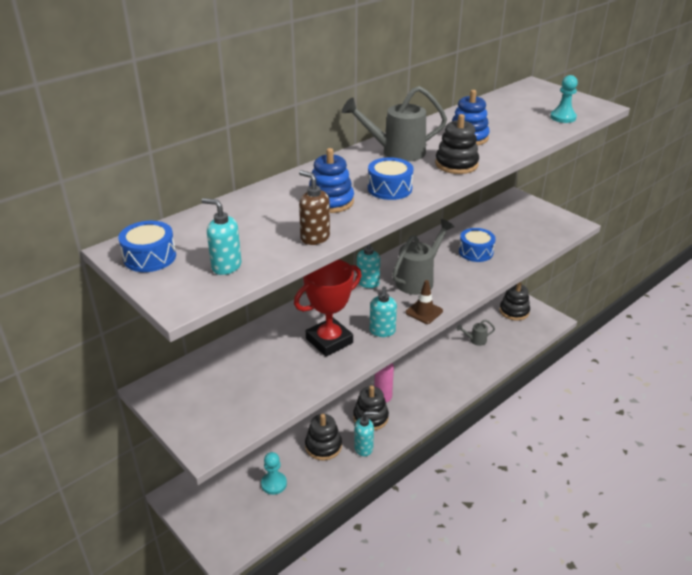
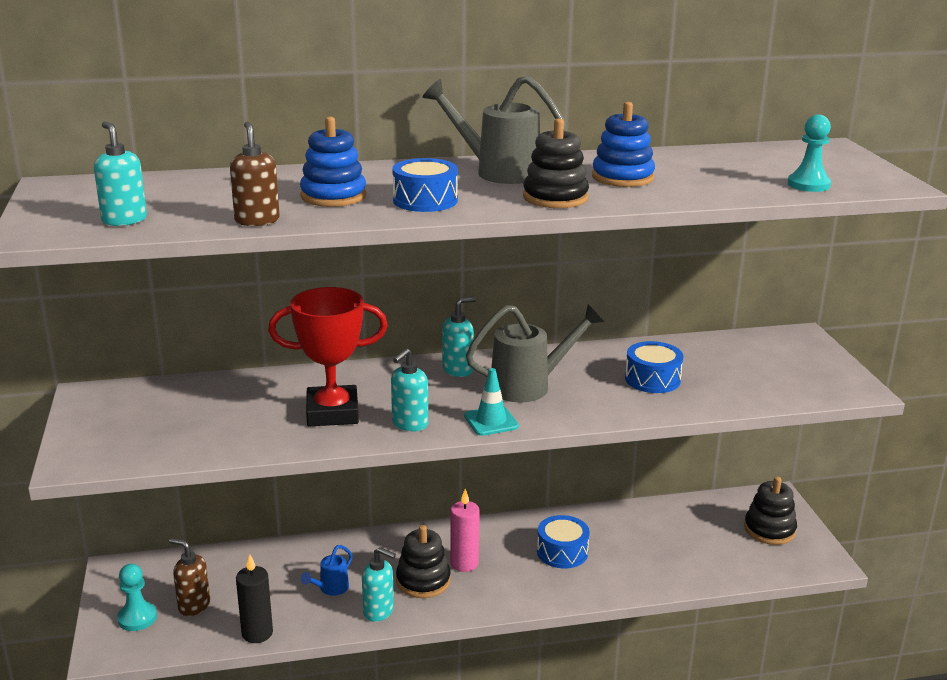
camera: 30 degrees right, 10 degrees down
blue drum [118,221,176,272] -> blue drum moved to [537,515,590,568]
turquoise pawn [261,452,287,495] -> turquoise pawn moved to [117,564,157,631]
black stacking toy [305,414,342,461] -> blue watering can [301,545,353,596]
brown traffic cone [405,280,443,324] -> turquoise traffic cone [464,368,519,436]
grey watering can [457,319,495,346] -> none
none -> brown soap dispenser [169,538,210,616]
none -> black candle [236,554,273,643]

